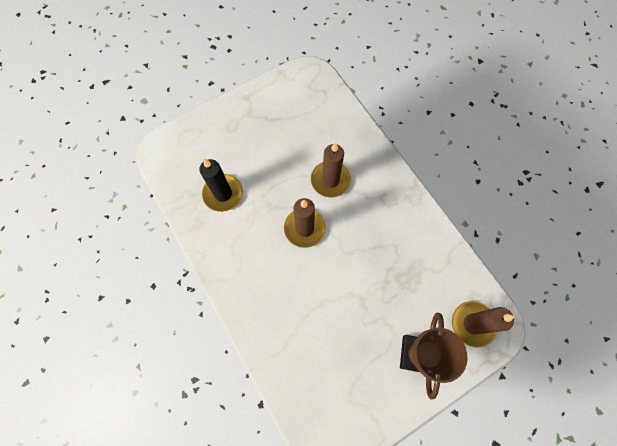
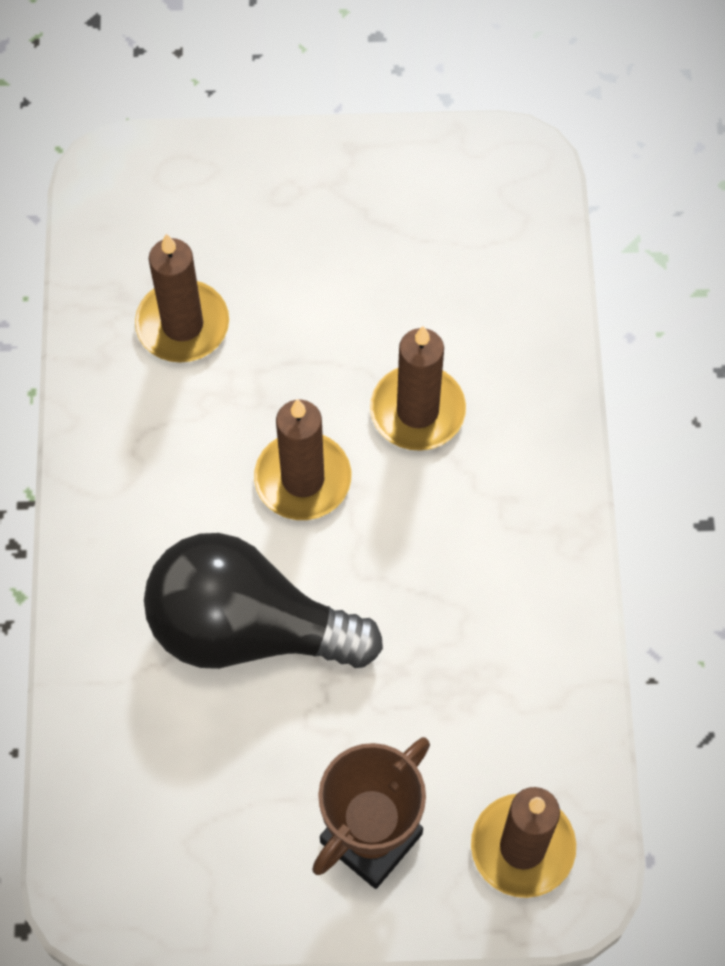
camera: 30 degrees right, 5 degrees down
black candle [199,158,243,212] -> brown candle [135,233,229,363]
none -> black light bulb [144,533,383,669]

